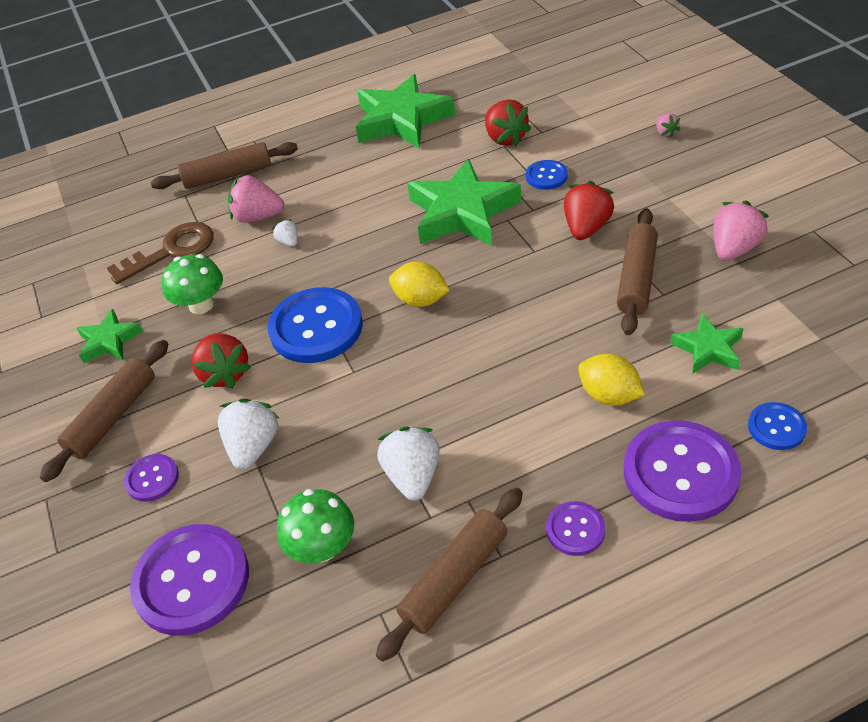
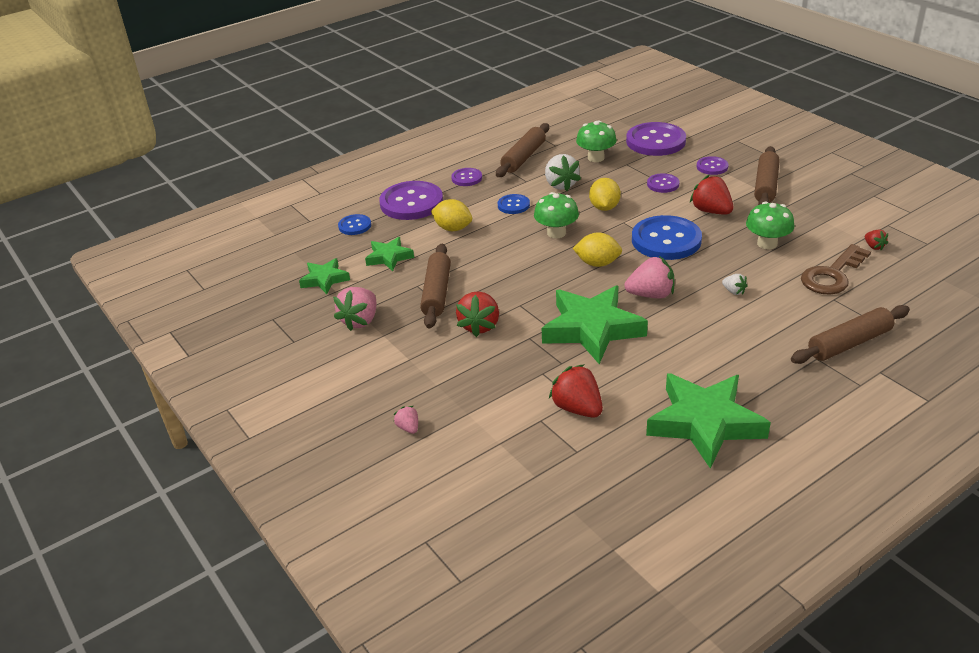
camera: 165 degrees right, 10 degrees down
green star [77,309,143,363] -> green star moved to [299,258,350,294]
white strawberry [218,399,280,469] -> purple button [647,173,679,193]
pink strawberry [228,175,284,223] -> pink strawberry moved to [625,256,675,299]
blue button [526,160,568,190] -> blue button moved to [498,194,530,214]
none -> green mushroom [534,192,579,238]
none -> yellow lemon [589,178,621,211]
none -> red strawberry [865,230,888,250]

